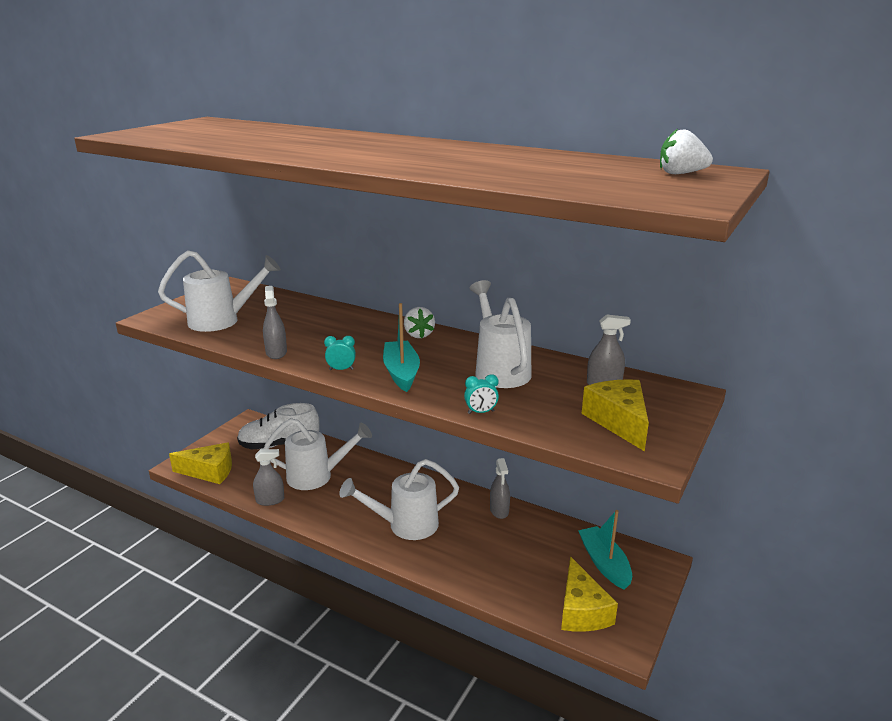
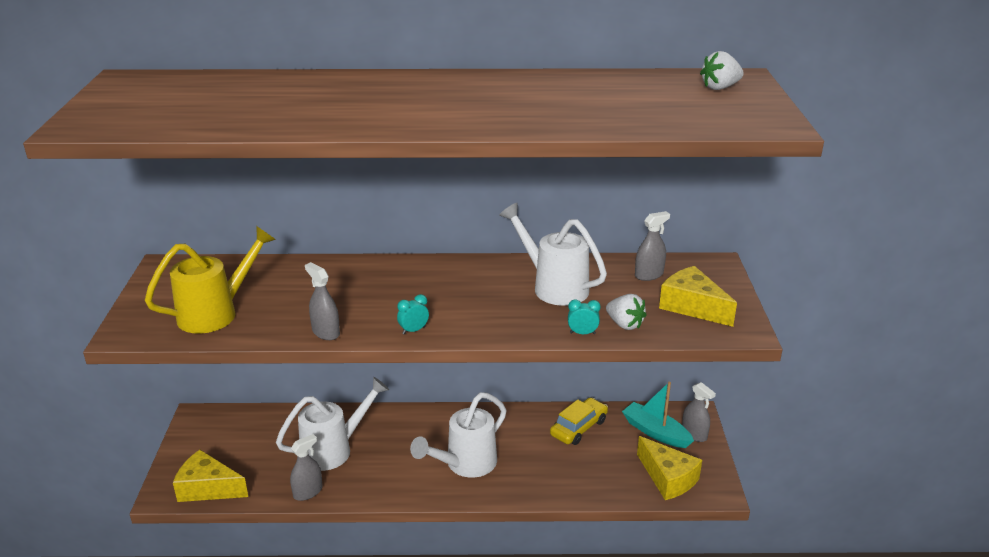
camera: 30 degrees left, 5 degrees up
white watering can [158,250,281,332] -> yellow watering can [145,226,276,334]
yellow cheese [169,443,232,484] -> yellow cheese turned 135 degrees counterclockwise [173,450,248,502]
white shoe [237,403,319,449] -> none
turquoise boat [383,303,420,392] -> none
white strawberry [404,307,435,338] -> white strawberry moved to [606,294,647,330]
turquoise clock [464,374,499,414] -> turquoise clock turned 135 degrees counterclockwise [568,299,601,334]
grey spray bottle [490,458,510,519] -> grey spray bottle moved to [682,382,716,442]
none -> yellow car [550,398,608,445]

